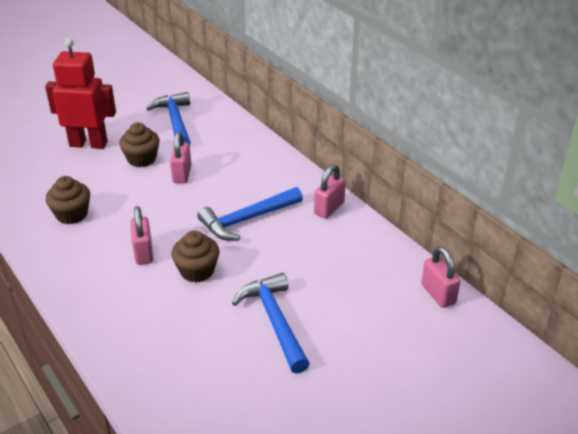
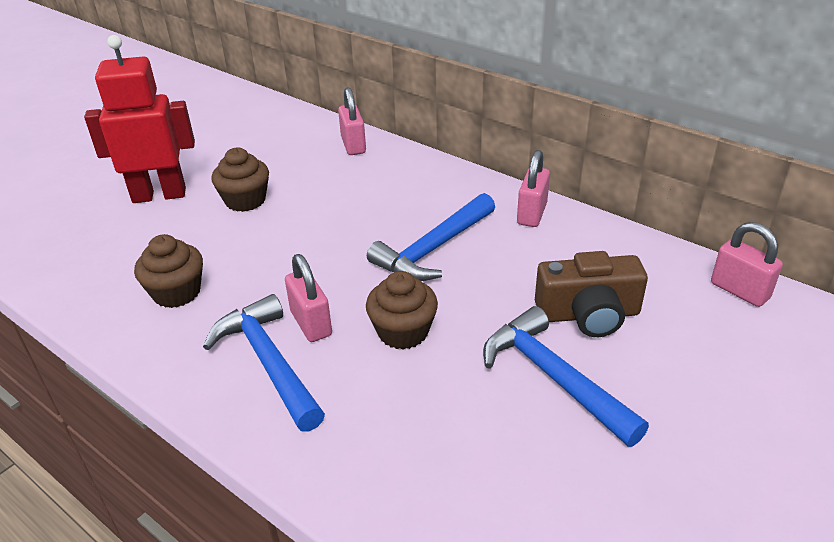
camera: 15 degrees left, 0 degrees up
blue hammer [146,92,191,145] -> blue hammer moved to [203,294,325,432]
pink padlock [170,131,191,184] -> pink padlock moved to [338,87,366,155]
none -> brown camera [535,251,648,337]

